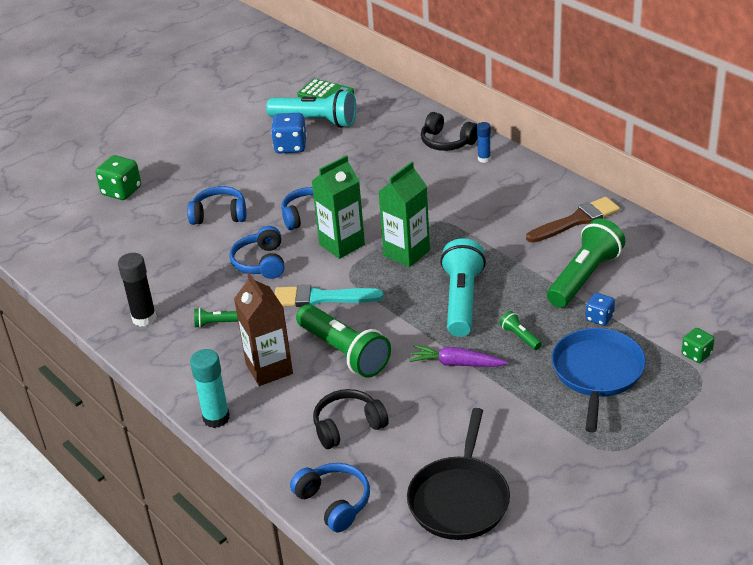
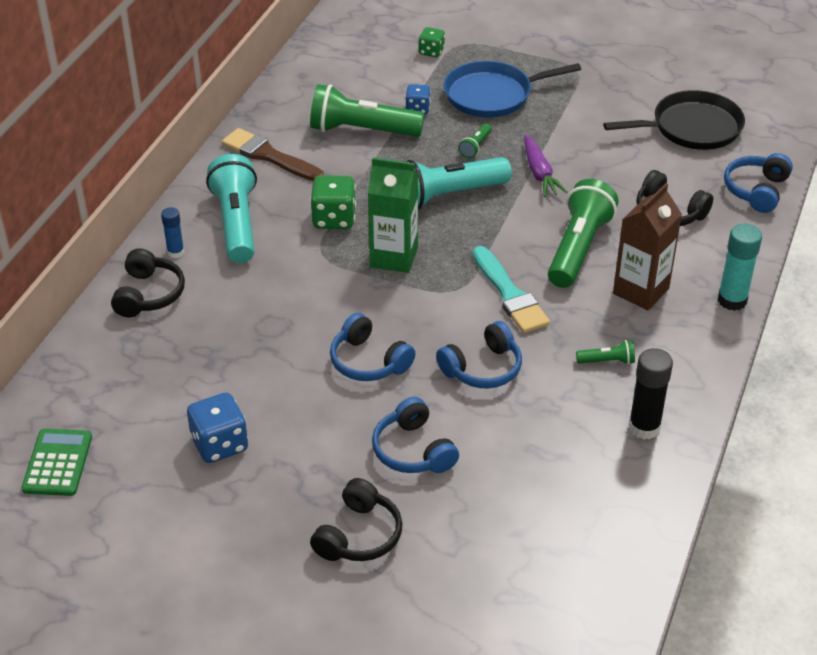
camera: 120 degrees left, 5 degrees up
green dice [96,155,141,200] -> green dice moved to [310,175,356,229]
green flashlight [194,308,238,328] -> green flashlight turned 60 degrees counterclockwise [576,340,635,364]
turquoise flashlight [266,89,356,128] -> turquoise flashlight moved to [206,154,257,263]
green carton [311,155,365,259] -> none
none -> black headphones [310,478,403,561]

